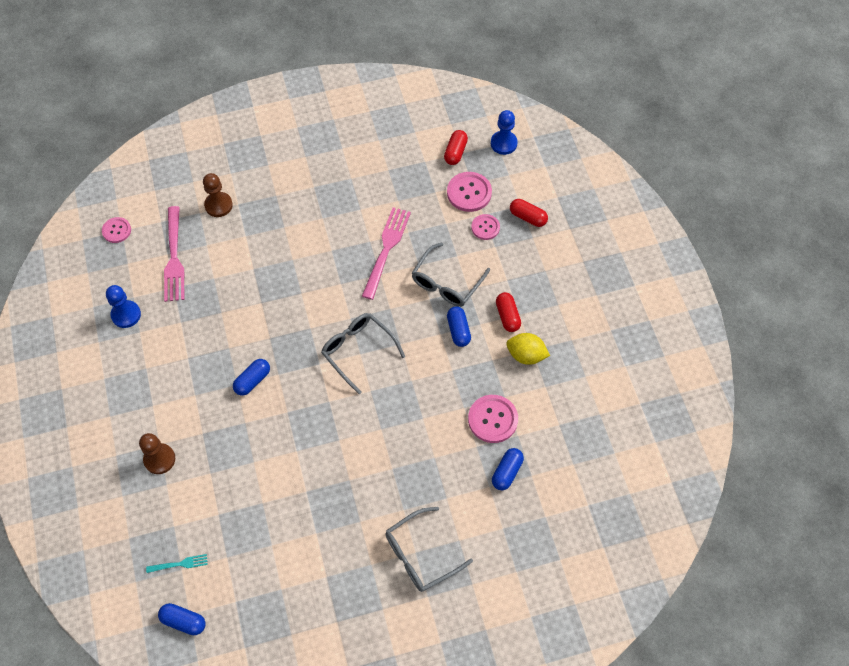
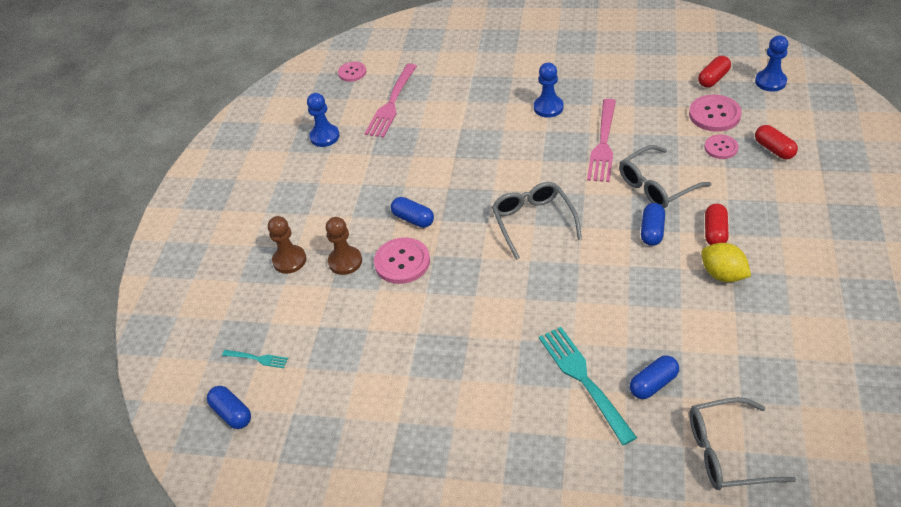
camera: 30 degrees right, 15 degrees down
brown pawn [203,173,233,217] -> brown pawn moved to [326,217,362,275]
blue capsule [233,359,270,396] -> blue capsule turned 60 degrees clockwise [391,197,434,228]
pink fork [362,207,411,300] -> pink fork turned 150 degrees clockwise [587,99,616,182]
grey glasses [385,507,473,592] -> grey glasses moved to [689,397,796,490]
pink button [468,395,518,443] -> pink button moved to [374,237,430,284]
none -> blue pawn [534,63,564,118]
none -> turquoise fork [539,327,637,445]

